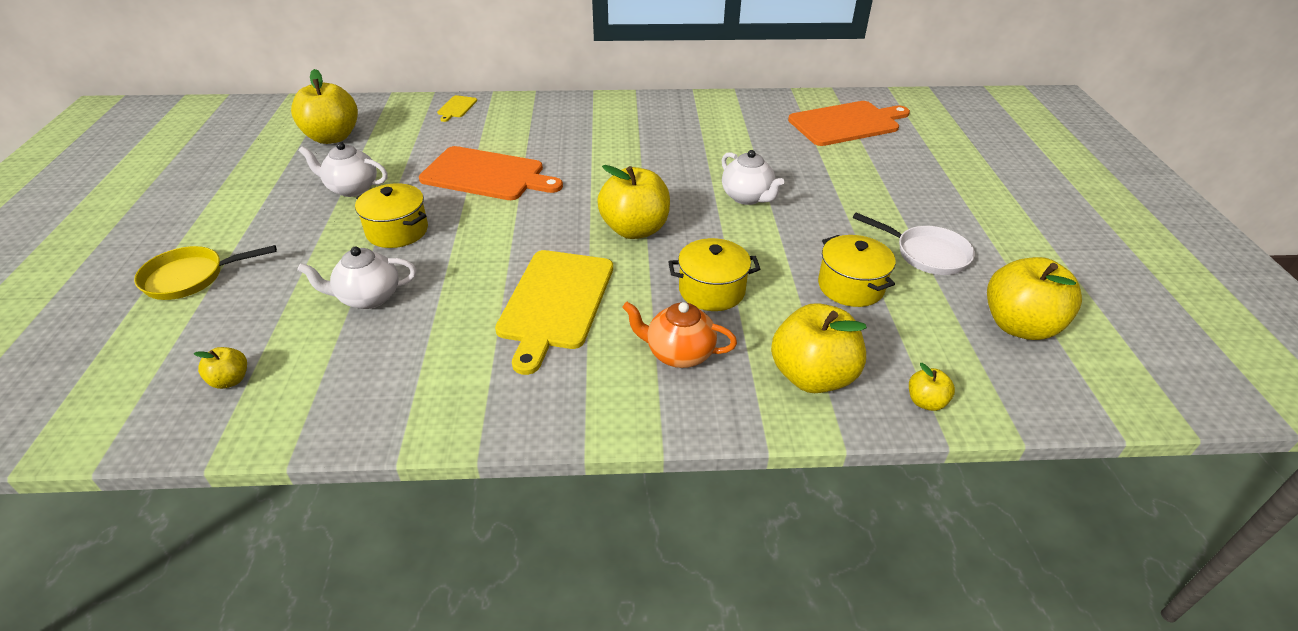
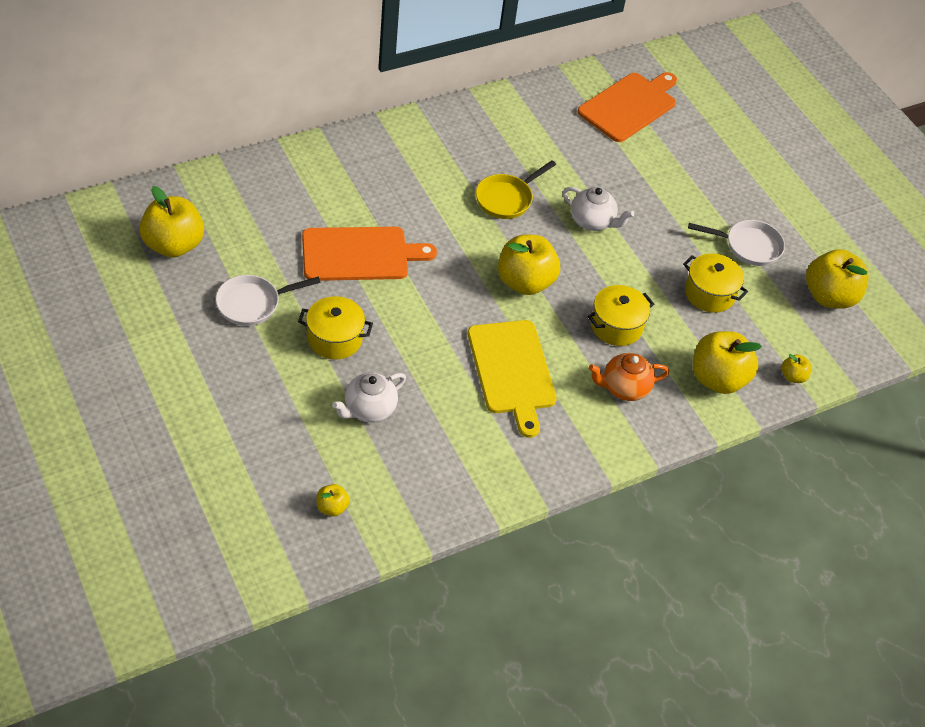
camera: 30 degrees left, 10 degrees up
yellow pan [134,245,277,300] -> yellow pan moved to [476,161,556,219]
white teapot [299,142,388,197] -> white pan [216,275,321,326]
yellow cutting board [437,95,477,122] -> none

